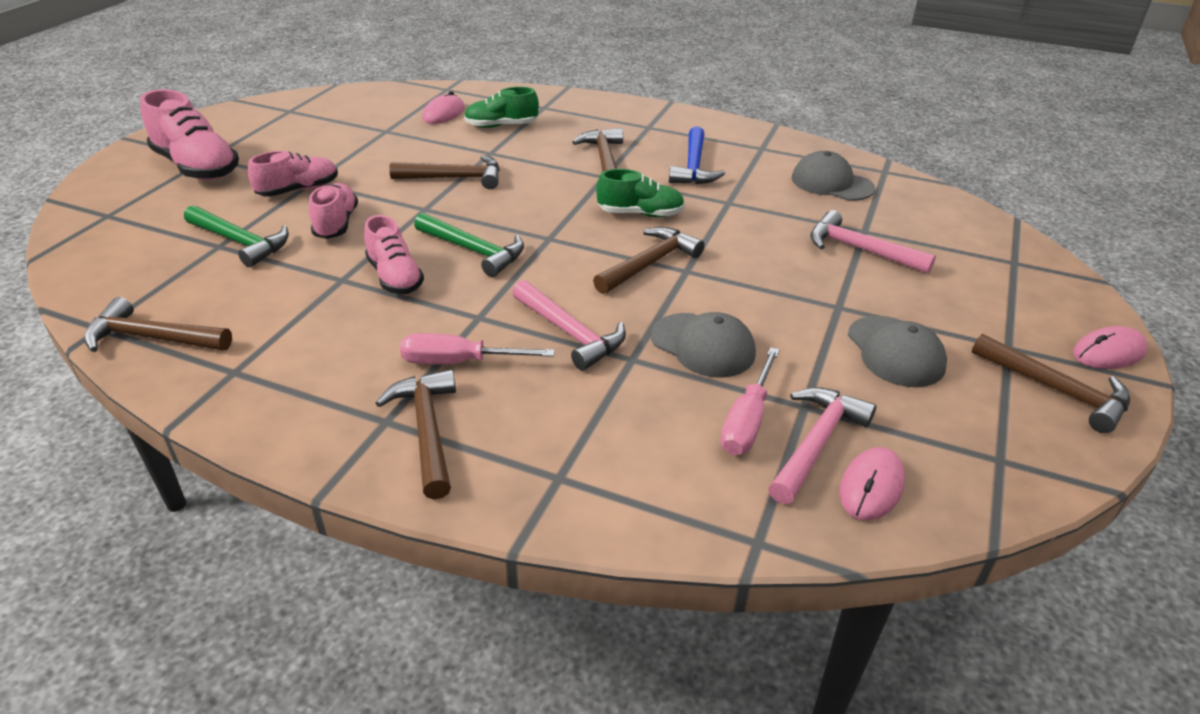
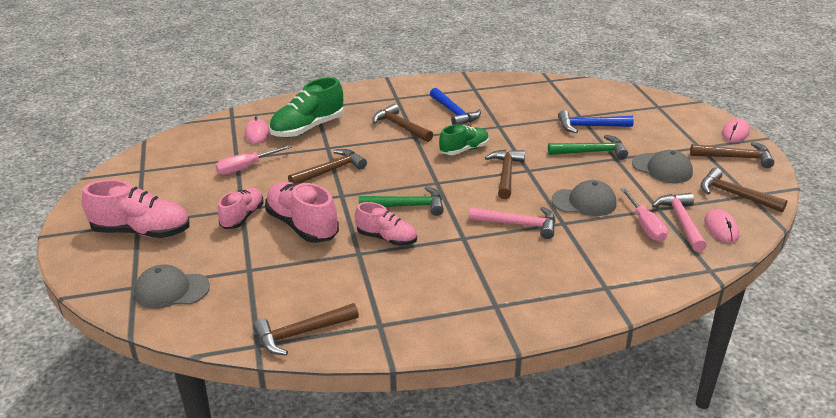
camera: 35 degrees left, 5 degrees down
green hammer [184,205,289,267] -> green hammer moved to [548,135,628,160]
pink shoe [309,183,358,239] -> pink shoe [265,182,339,243], size x1.58
brown hammer [376,369,456,499] -> brown hammer moved to [701,168,787,212]
pink screwdriver [400,333,555,364] -> pink screwdriver moved to [215,145,292,175]
green shoe [464,87,539,128] -> green shoe [269,77,344,138], size x1.58
grey cap [792,151,875,201] -> grey cap moved to [134,265,210,309]
pink hammer [810,210,936,274] -> blue hammer [558,110,634,133]

